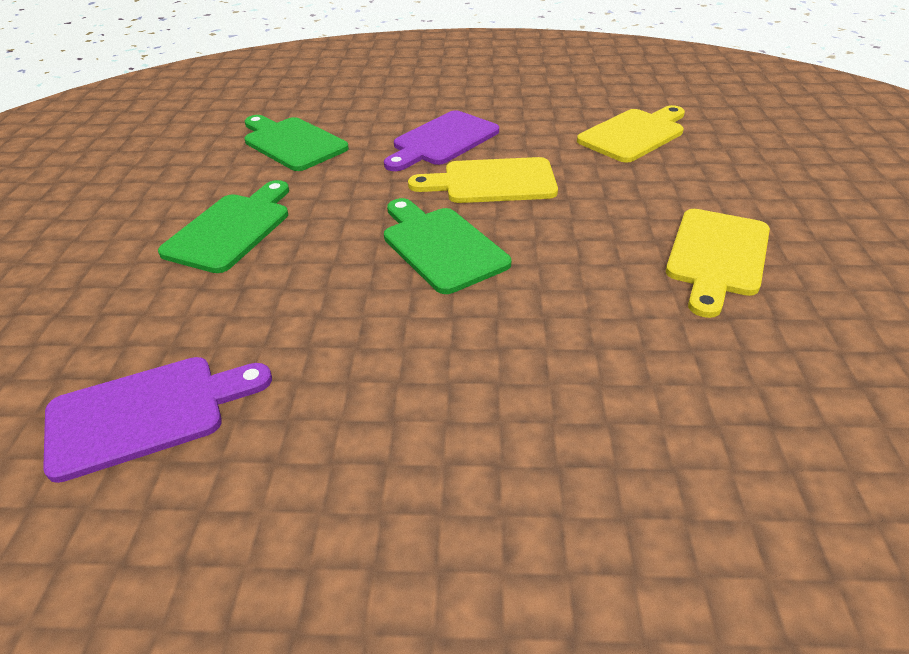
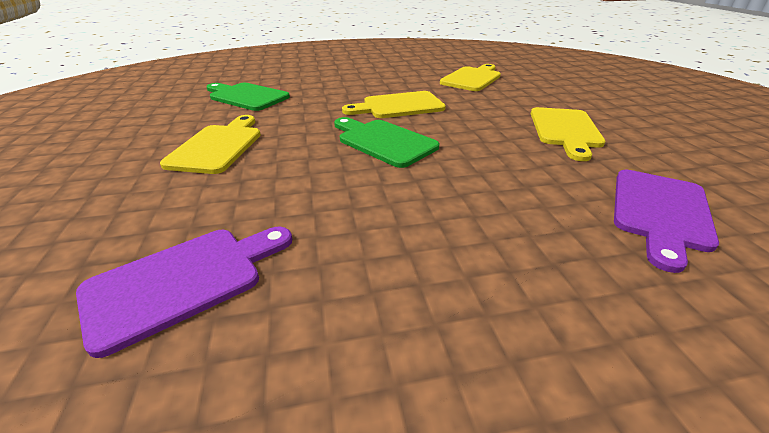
camera: 15 degrees left, 5 degrees down
green cutting board [158,180,289,273] -> yellow cutting board [160,115,261,174]
purple cutting board [384,111,499,171] -> purple cutting board moved to [614,170,719,273]

